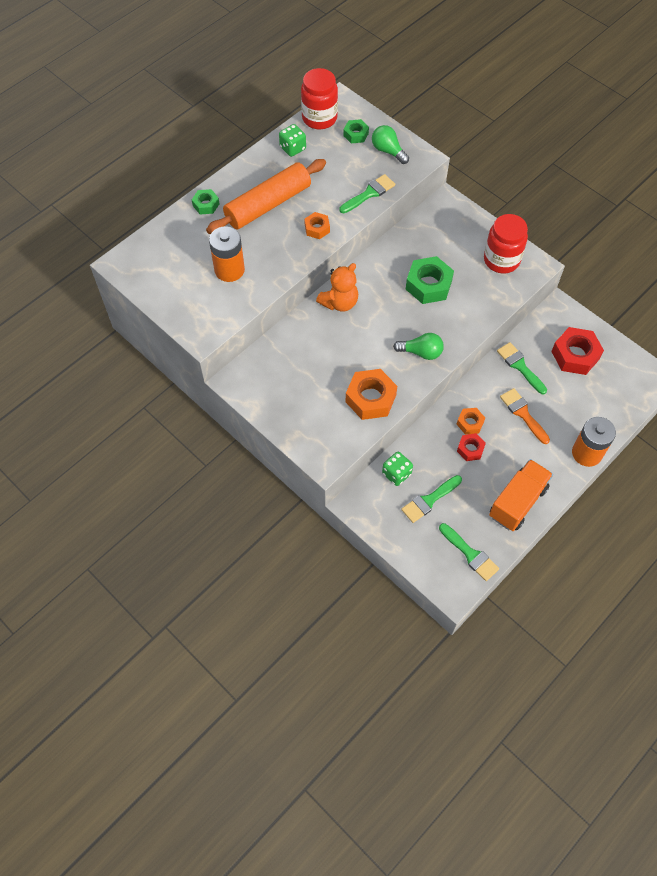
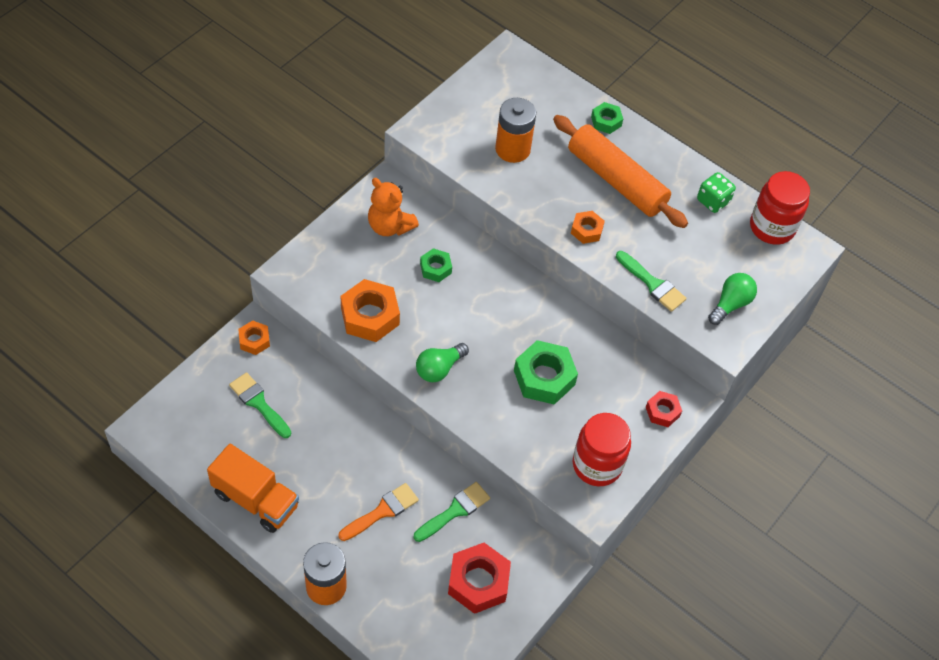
camera: 80 degrees right, 5 degrees down
orange teddy bear [316,263,358,311] -> orange teddy bear moved to [368,178,419,236]
green nut [343,119,369,143] -> green nut moved to [420,248,452,282]
green dice [382,452,413,486] -> none
green light bulb [393,333,444,360] -> green light bulb turned 45 degrees clockwise [416,343,469,382]
green brush [439,523,499,581] -> none
orange nut [457,408,485,434] -> orange nut moved to [238,320,270,355]
red nut [457,433,486,461] -> red nut moved to [646,391,682,427]

